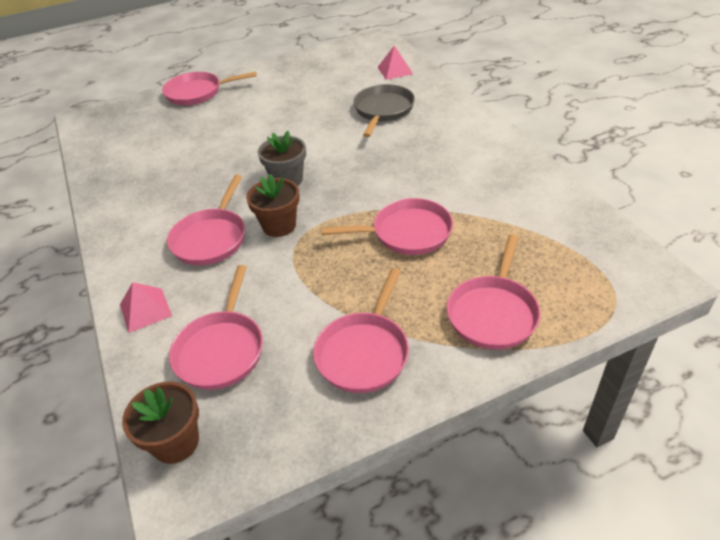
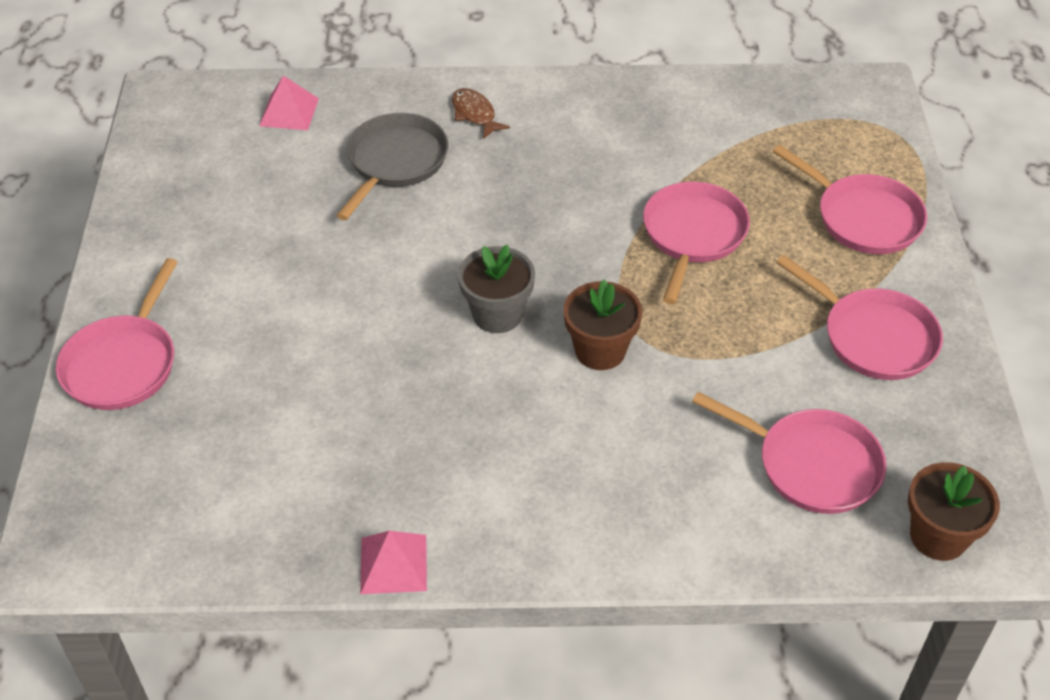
camera: 70 degrees left, 5 degrees up
pink pyramid [120,282,172,333] -> pink pyramid moved to [360,531,427,594]
pink pan [167,175,245,265] -> none
grey pan [353,84,415,137] -> grey pan turned 75 degrees clockwise [336,113,448,220]
none -> brown fish [452,88,510,139]

